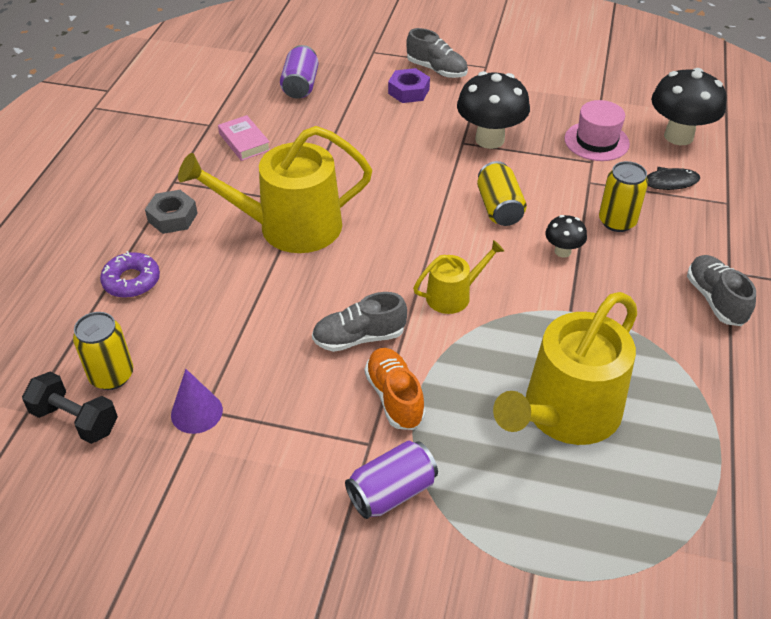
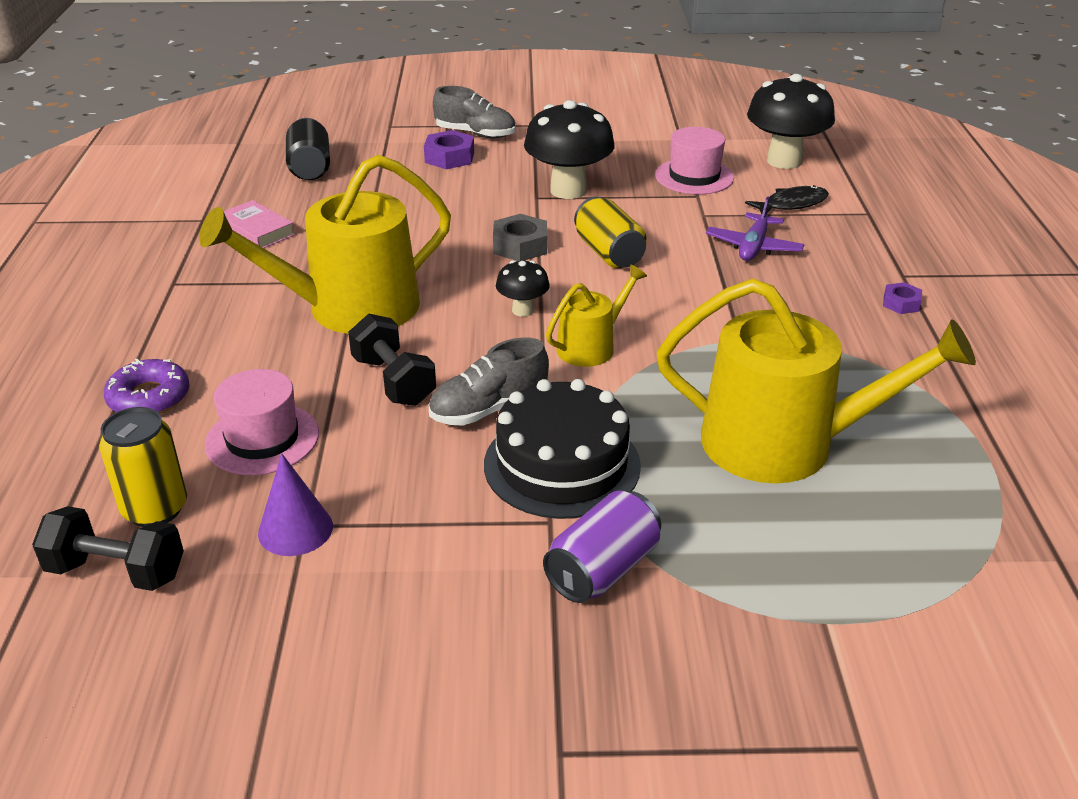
camera: 15 degrees left, 10 degrees down
grey nut [145,190,198,234] -> grey nut moved to [493,214,547,261]
purple can [280,45,319,99] -> black can [286,118,330,180]
orange shoe [365,348,426,430] -> black cake [484,379,641,519]
yellow watering can [493,292,637,445] -> yellow watering can turned 105 degrees counterclockwise [657,278,976,484]
black mushroom [545,215,587,258] -> black mushroom moved to [496,260,550,317]
yellow can [599,161,648,232] -> purple plane [706,196,805,261]
grey shoe [687,255,756,326] -> purple nut [883,282,922,314]
none -> pink hat [205,369,319,475]
none -> black dumbbell [348,314,436,406]

